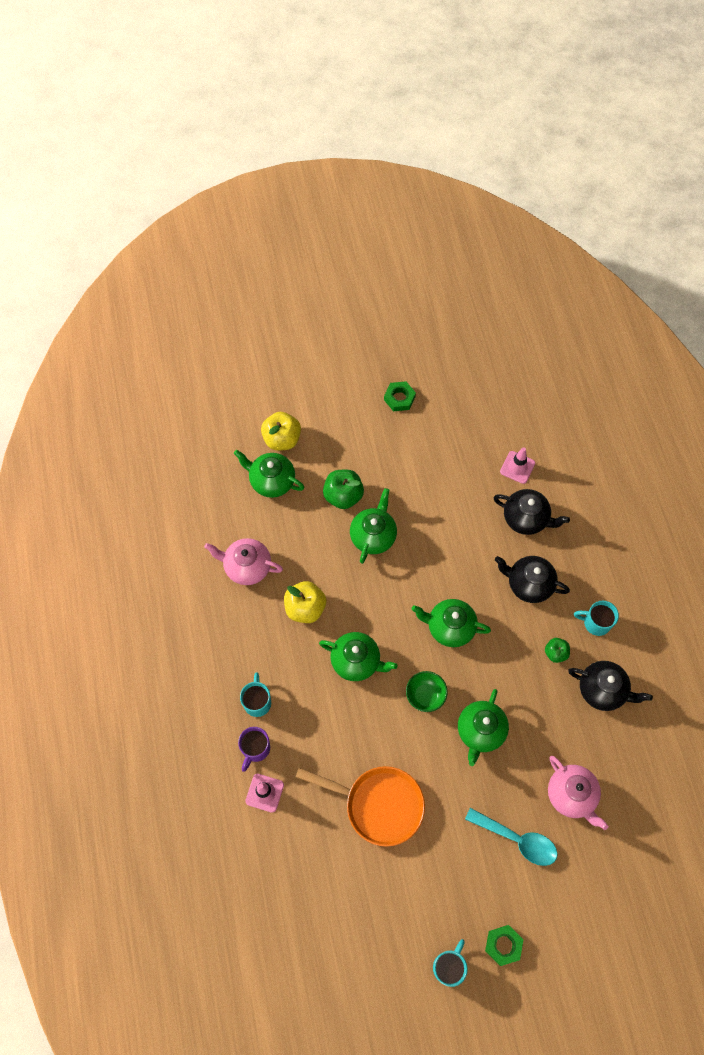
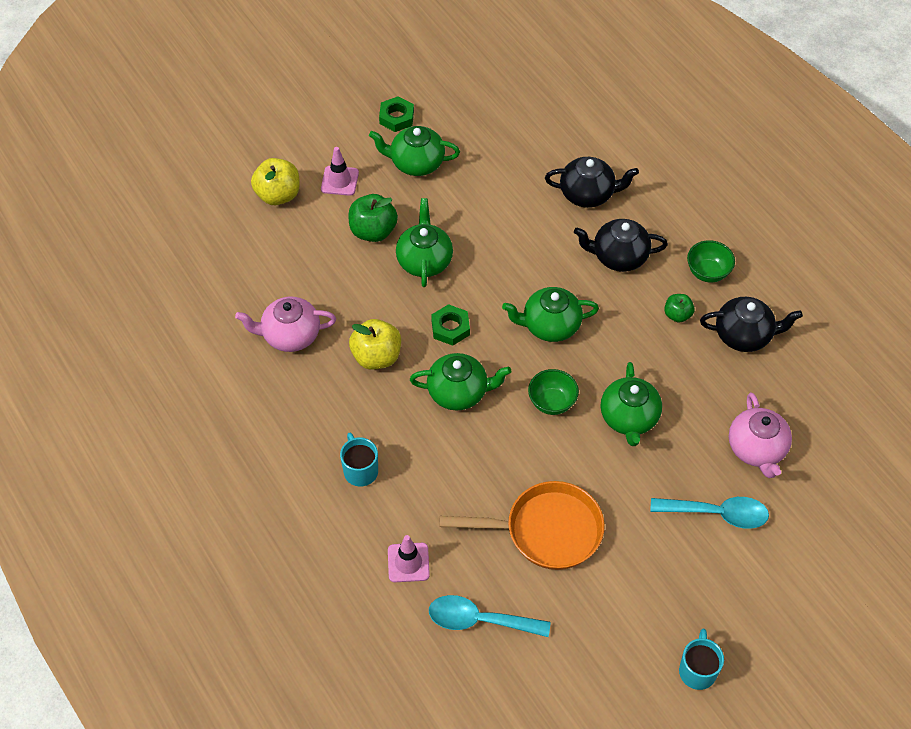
camera: 20 degrees left, 10 degrees down
green teapot [234,450,305,498] -> green teapot moved to [369,126,460,176]
purple mug [238,727,270,772] -> none
green nut [485,925,524,966] -> green nut moved to [431,304,470,346]
pink traffic cone [500,447,535,484] -> pink traffic cone moved to [321,147,359,196]
pink teapot [548,756,608,830] -> pink teapot turned 45 degrees clockwise [729,392,792,478]
turquoise mug [574,600,619,636] -> green bowl [687,240,735,282]
none -> turquoise spoon [429,595,551,637]

